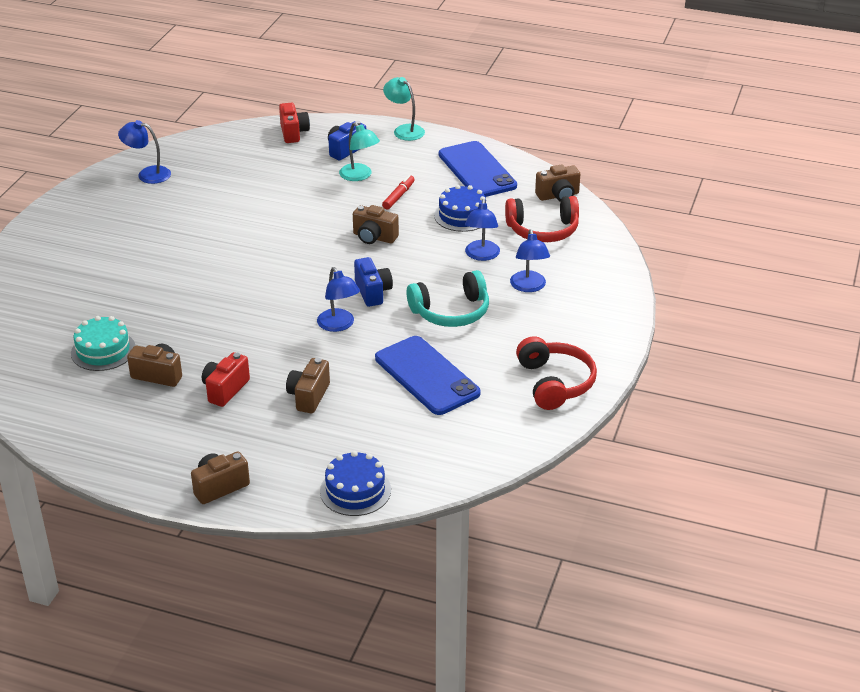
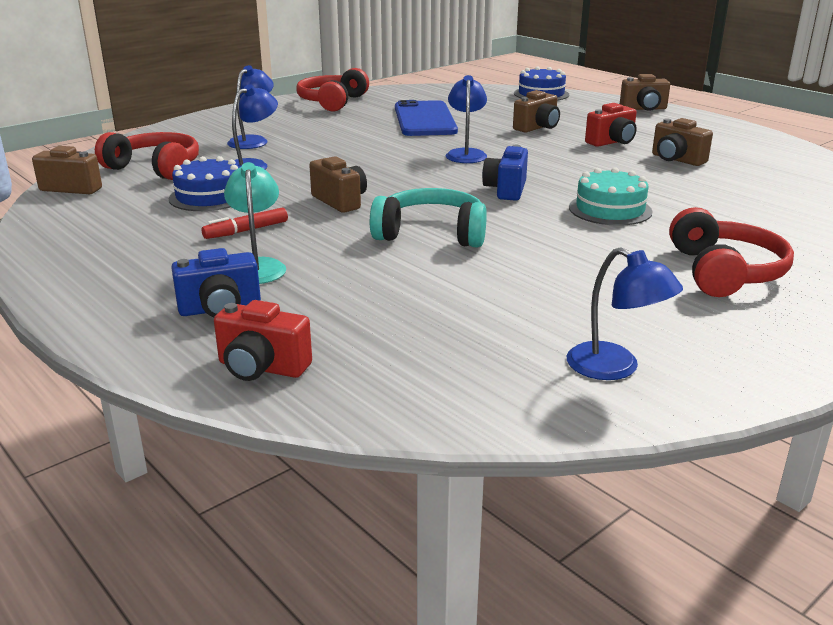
camera: 150 degrees left, 10 degrees down
turquoise cake [71,316,135,371] -> turquoise cake moved to [569,167,653,226]
red camera [279,103,310,143] -> red camera turned 90 degrees counterclockwise [214,300,312,381]
blue camera [354,257,393,307] -> blue camera moved to [482,145,528,201]
turquoise lamp [383,77,425,141] -> none
turquoise headphones [407,270,489,327] -> turquoise headphones moved to [370,188,487,247]
blue phone [439,141,517,197] -> none
none -> red headphones [669,207,794,297]

